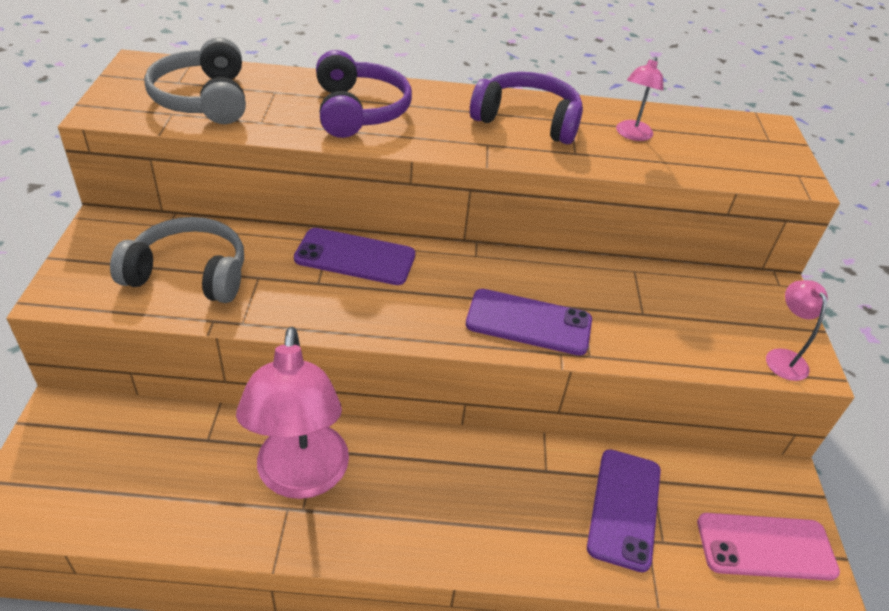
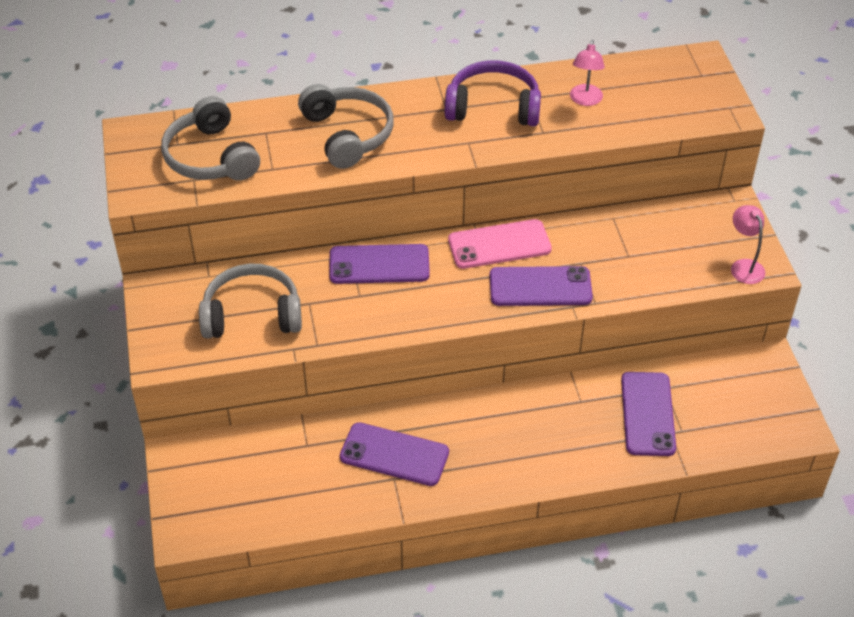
camera: 10 degrees left, 5 degrees up
pink lamp [236,327,349,499] -> purple phone [340,422,449,486]
purple headphones [316,50,412,138] -> grey headphones [298,84,394,169]
pink phone [697,513,840,581] -> pink phone moved to [448,219,552,269]

